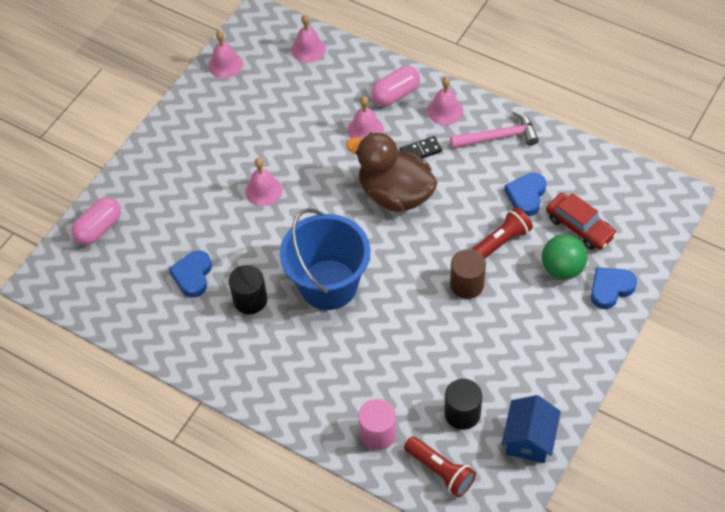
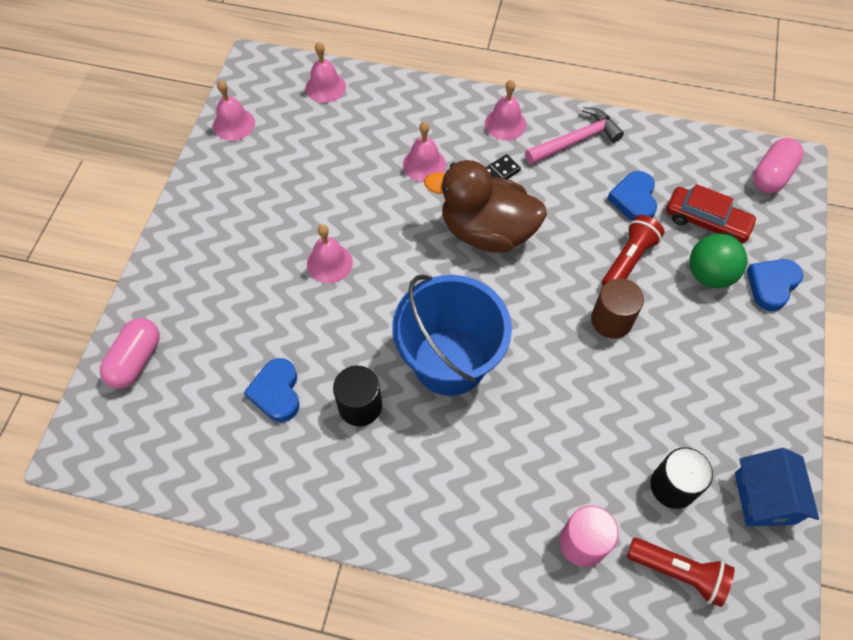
camera: 20 degrees left, 5 degrees up
pink capsule [371,66,420,106] -> pink capsule moved to [753,138,804,193]

